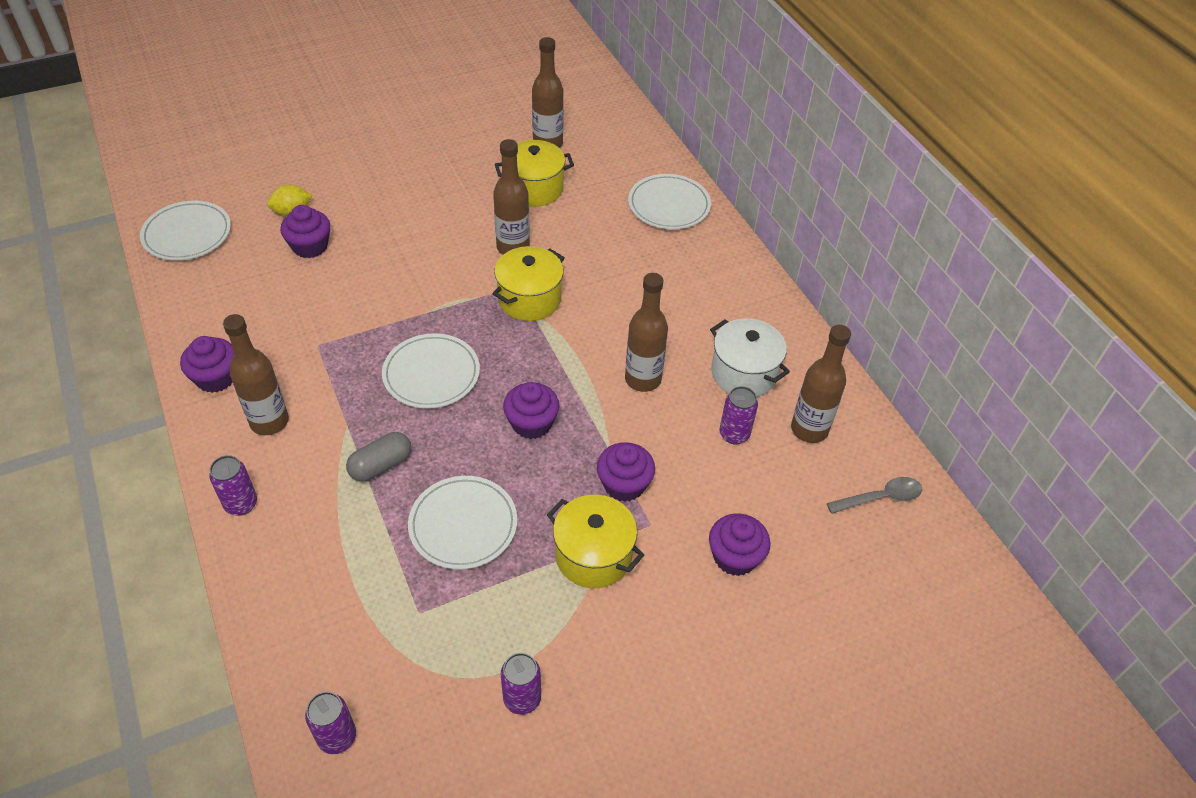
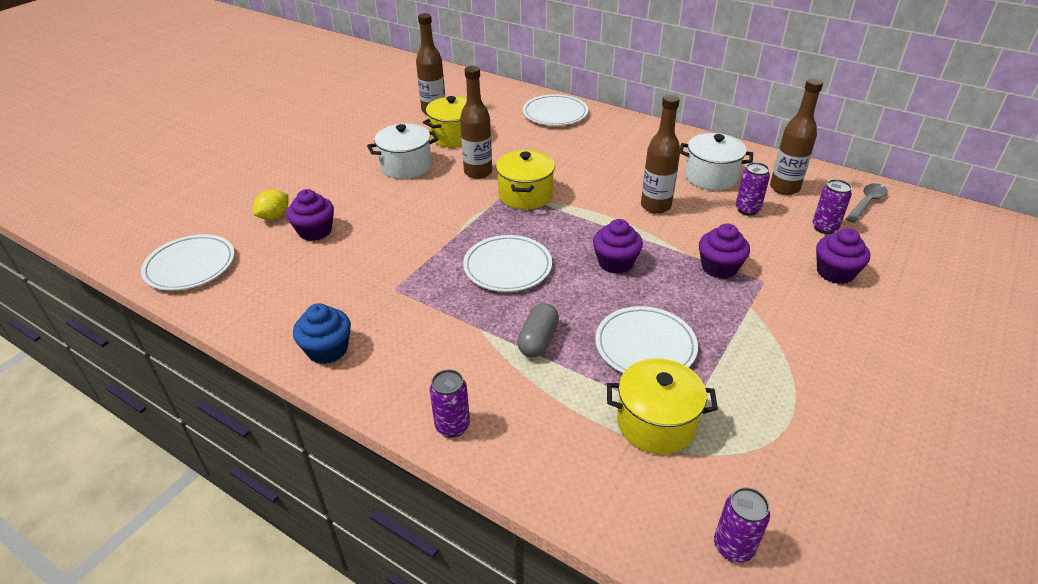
camera: 30 degrees left, 10 degrees down
purple cupcake [180,336,234,393] -> blue cupcake [293,303,351,364]
brown bottle [223,314,289,435] -> none
purple can [501,653,541,715] -> purple can moved to [813,179,852,234]
yellow pot [547,495,644,588] -> yellow pot moved to [607,358,718,454]
none -> white pot [367,124,438,179]

